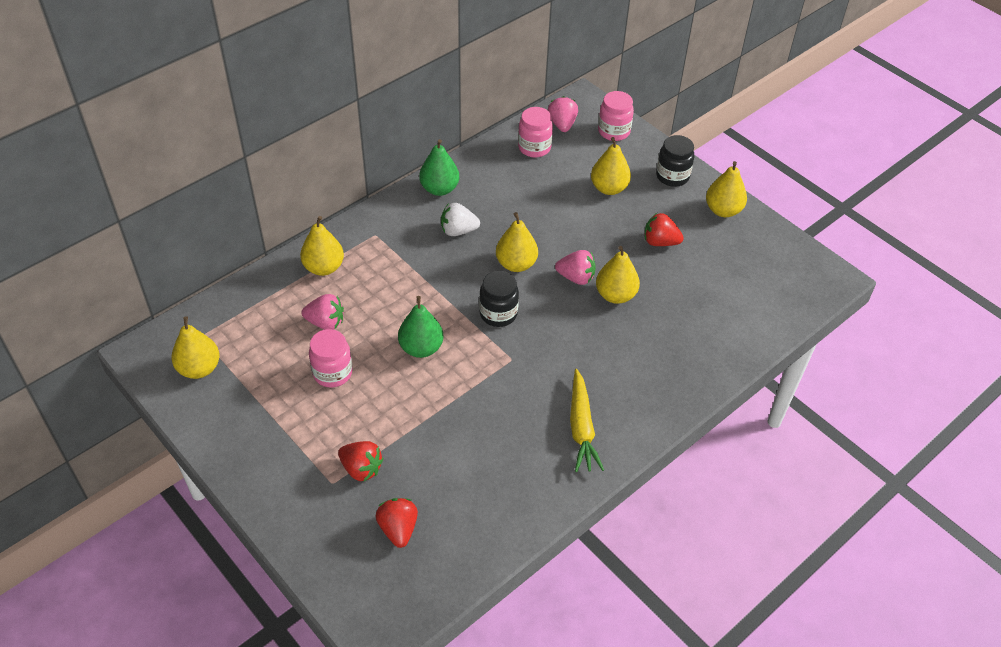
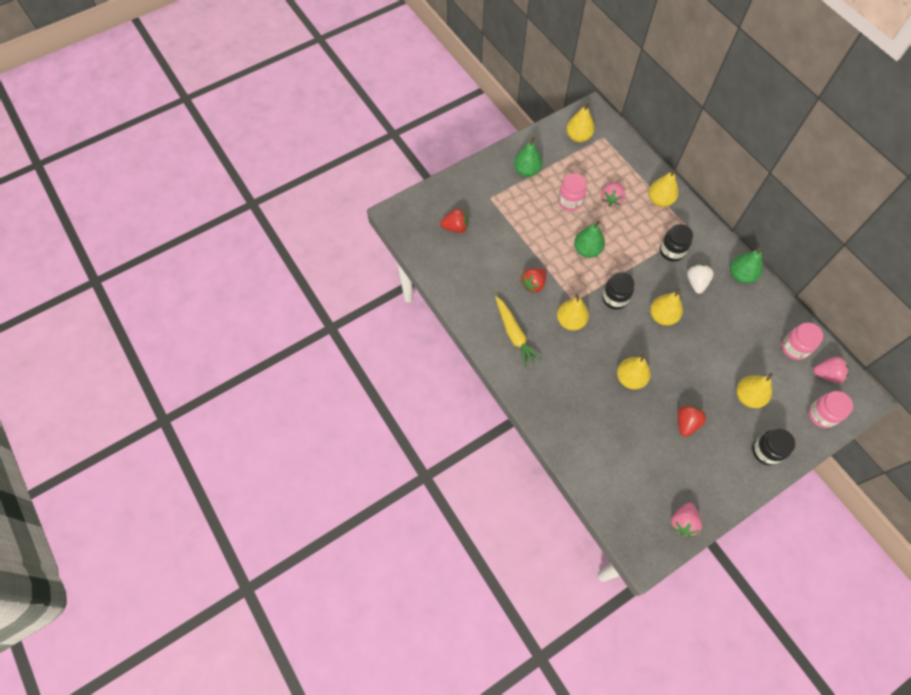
camera: 100 degrees right, 15 degrees up
red strawberry [338,441,384,481] -> red strawberry moved to [520,268,547,293]
pink strawberry [555,250,596,285] -> pink strawberry moved to [671,503,702,537]
yellow carrot [570,369,604,472] -> yellow carrot turned 120 degrees counterclockwise [495,296,542,367]
yellow pear [706,161,747,217] -> yellow pear moved to [557,294,589,331]
none -> green pear [514,137,542,177]
none -> black jar [660,224,693,262]

